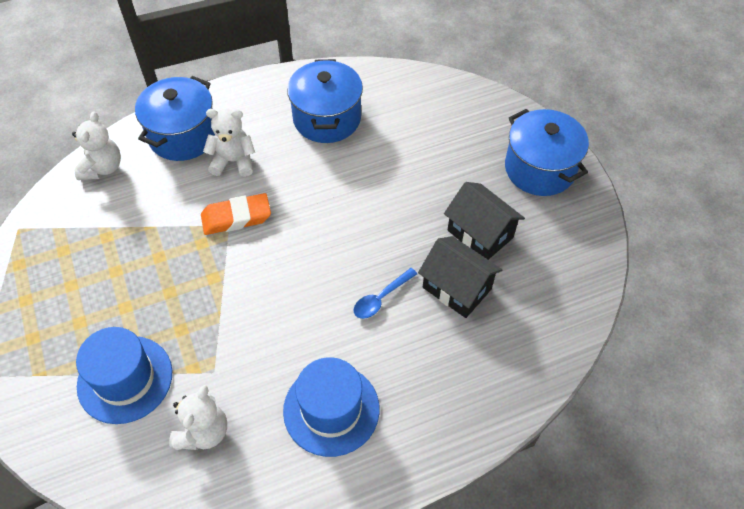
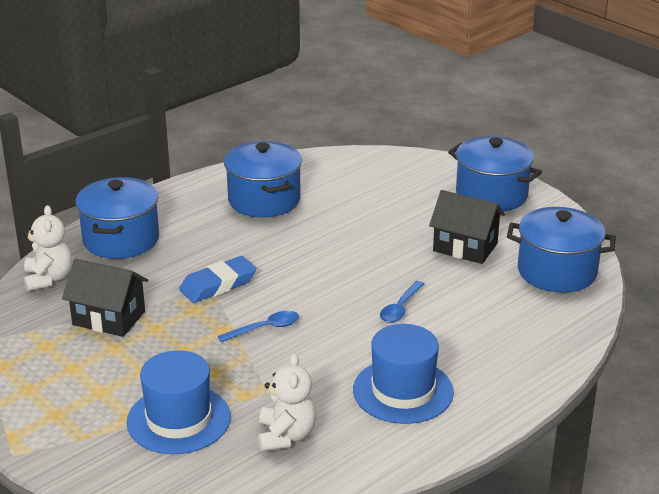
camera: 20 degrees left, 25 degrees down
orange eraser [201,193,271,235] -> blue eraser [179,256,256,303]
white teddy bear [203,109,255,177] -> none
black house [418,236,502,318] -> black house moved to [62,259,148,337]
none -> blue spoon [218,311,299,342]
none -> blue pot [507,207,616,293]

